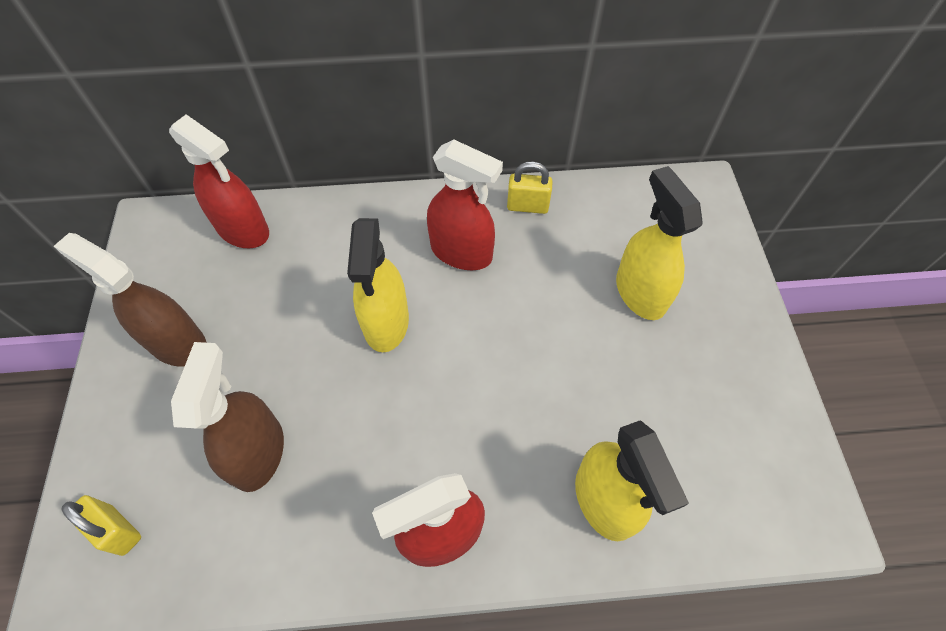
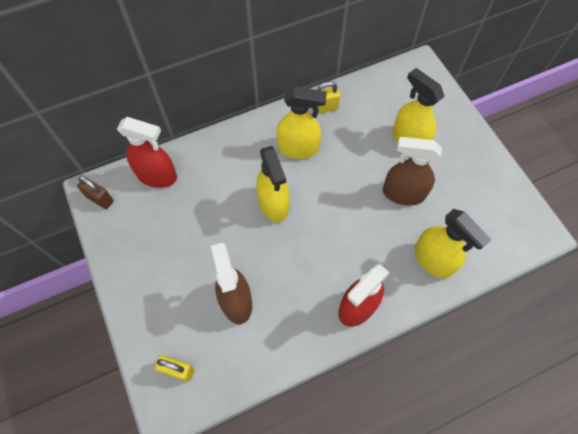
camera: 20 degrees left, 5 degrees up
brown spray bottle [54,233,207,367] -> brown spray bottle moved to [383,137,442,206]
red spray bottle [427,140,503,270] -> yellow spray bottle [276,86,327,159]
none -> brown padlock [77,176,114,209]

